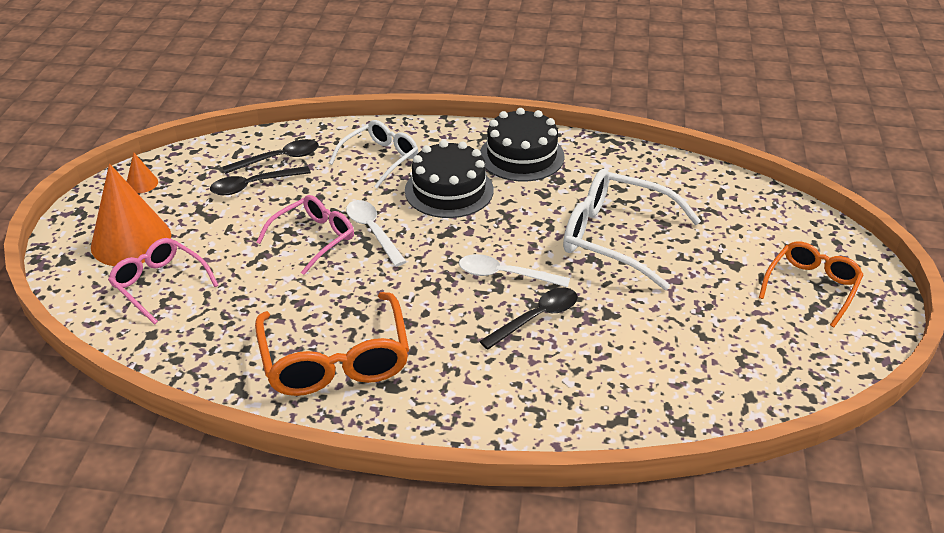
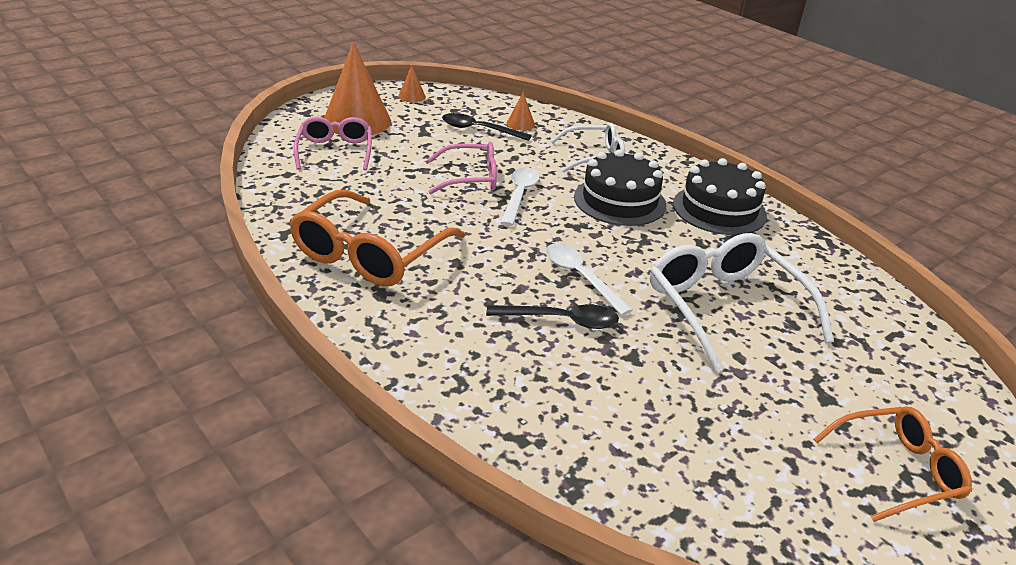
camera: 40 degrees right, 5 degrees down
black spoon [222,139,319,174] -> orange cone [507,92,535,131]

